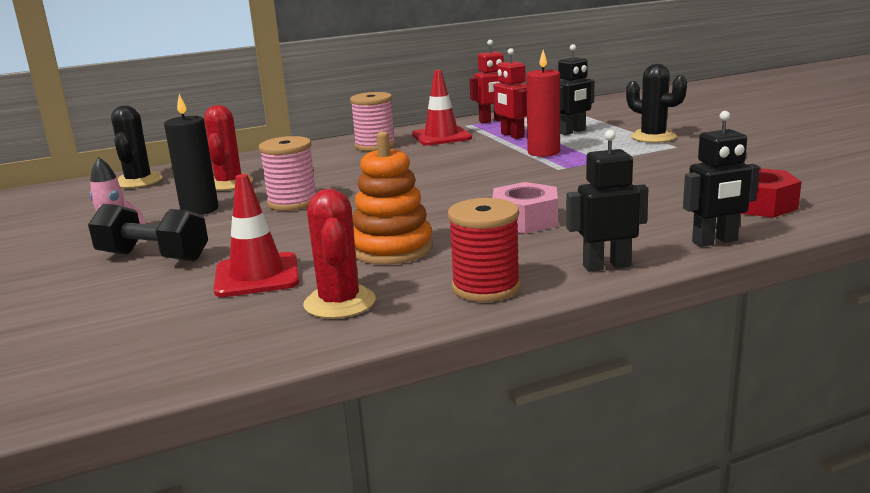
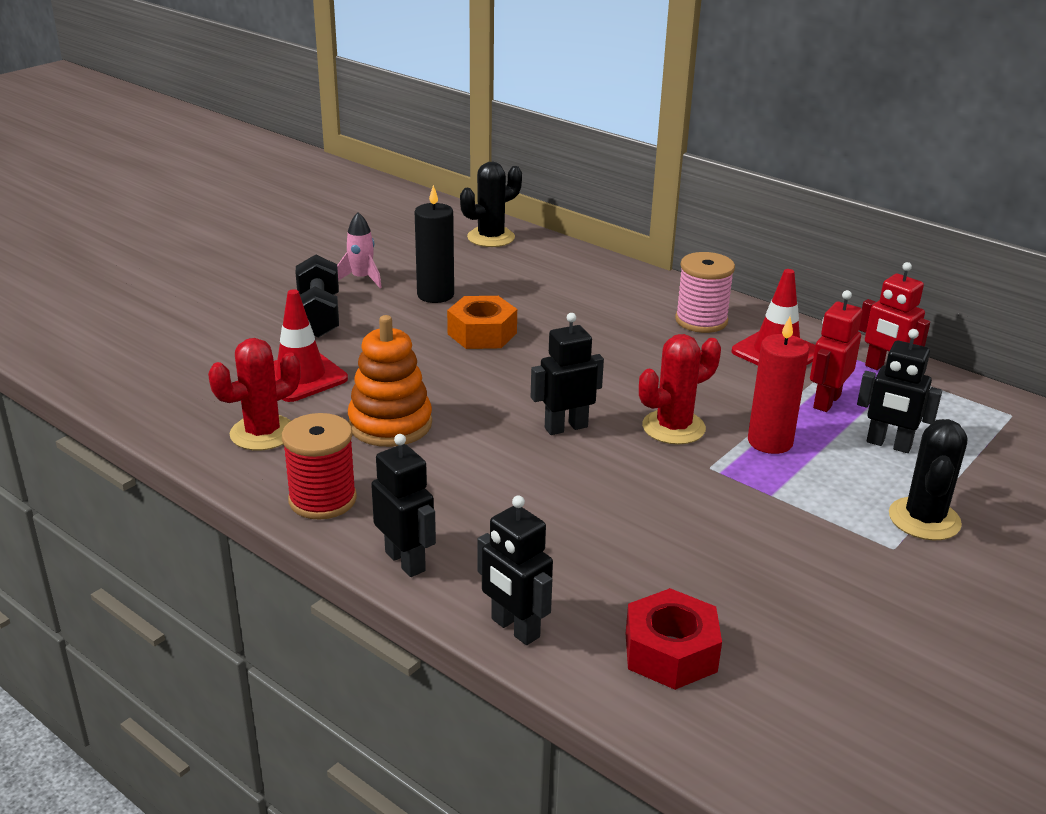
camera: 60 degrees right, 10 degrees up
red cactus [204,105,253,191] -> red cactus moved to [639,334,721,445]
pink spool [259,136,316,211] -> orange nut [447,296,517,349]
pink nut [492,182,558,234] -> none
none -> black robot [531,313,604,435]

